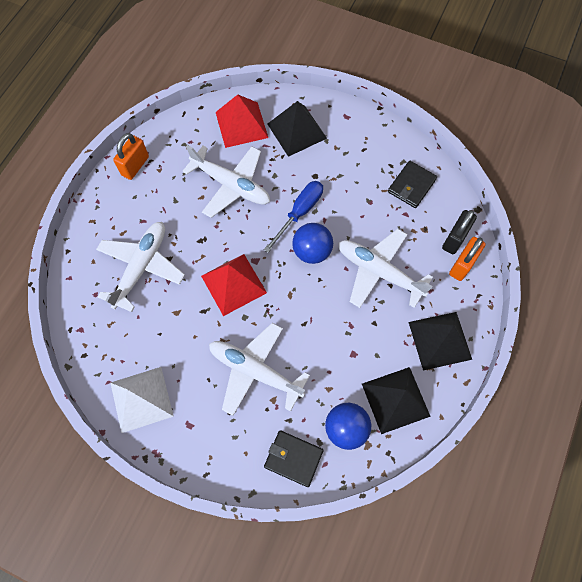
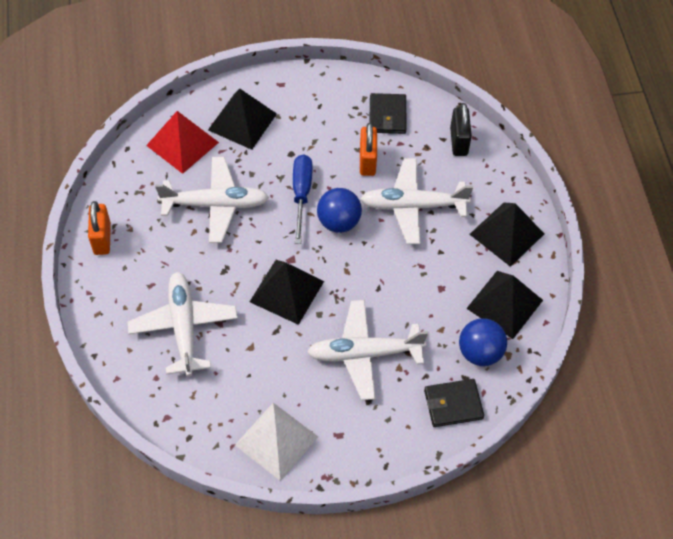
camera: 35 degrees left, 10 degrees down
red pyramid [201,254,267,316] -> black pyramid [250,260,324,325]
orange padlock [449,237,486,281] -> orange padlock moved to [360,123,377,176]

